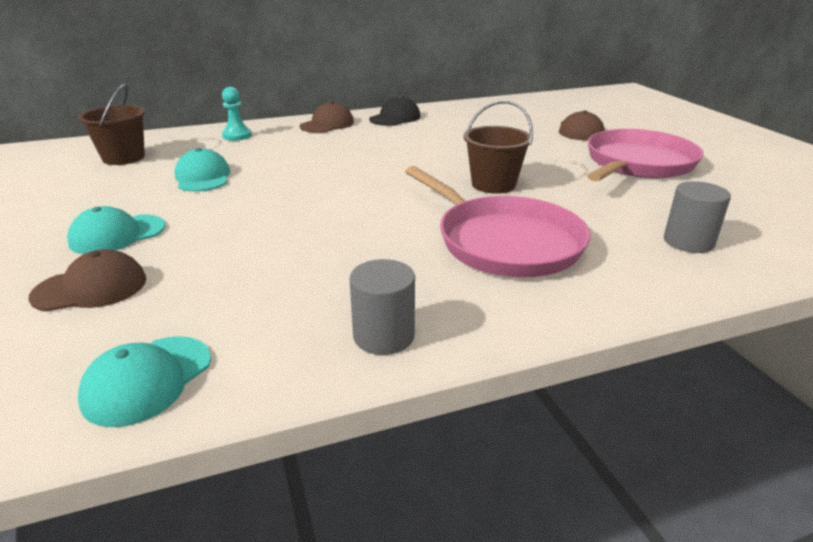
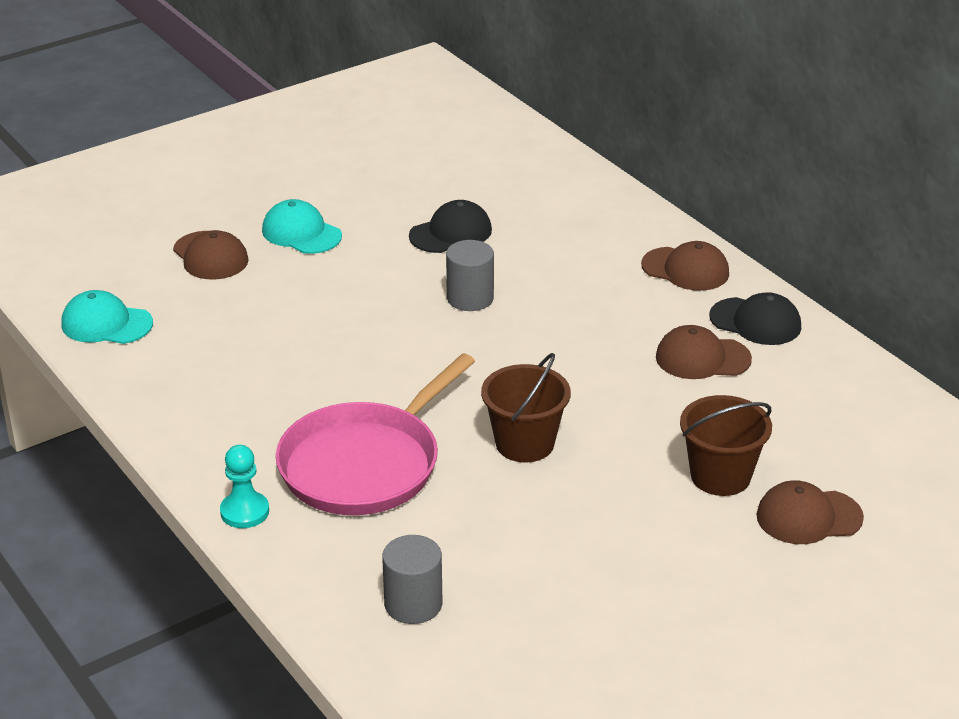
camera: 75 degrees right, 5 degrees up
brown bucket [78,84,145,165] -> brown bucket moved to [680,395,772,496]
turquoise cap [175,148,230,192] -> black cap [409,200,492,253]
turquoise pawn [222,87,252,141] -> turquoise pawn moved to [220,445,269,528]
grey cylinder [349,259,415,355] -> grey cylinder moved to [446,240,494,311]
pink pan [587,129,704,181] -> none
none -> brown cap [656,325,752,379]

